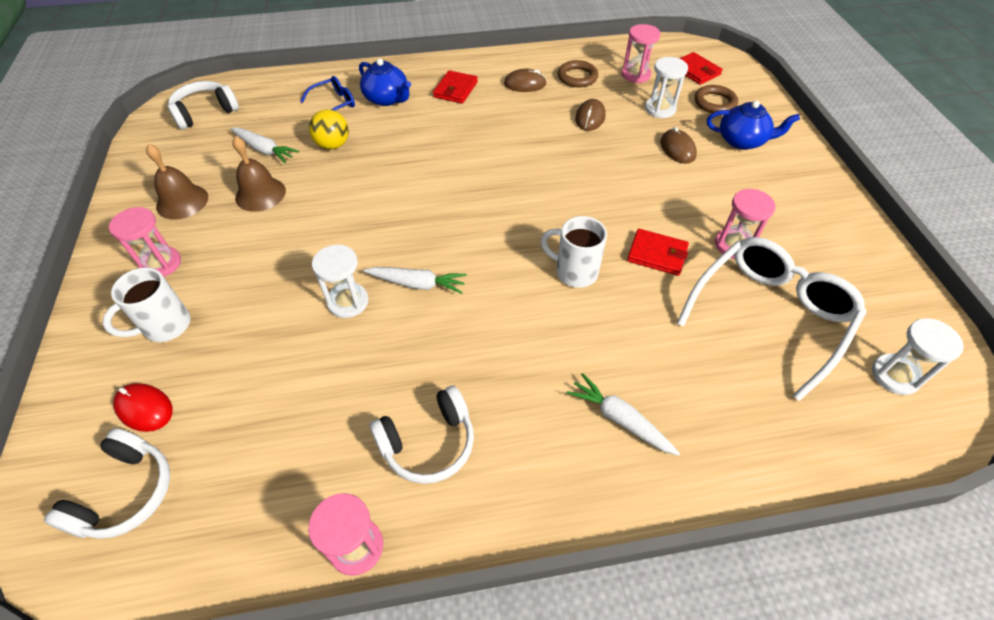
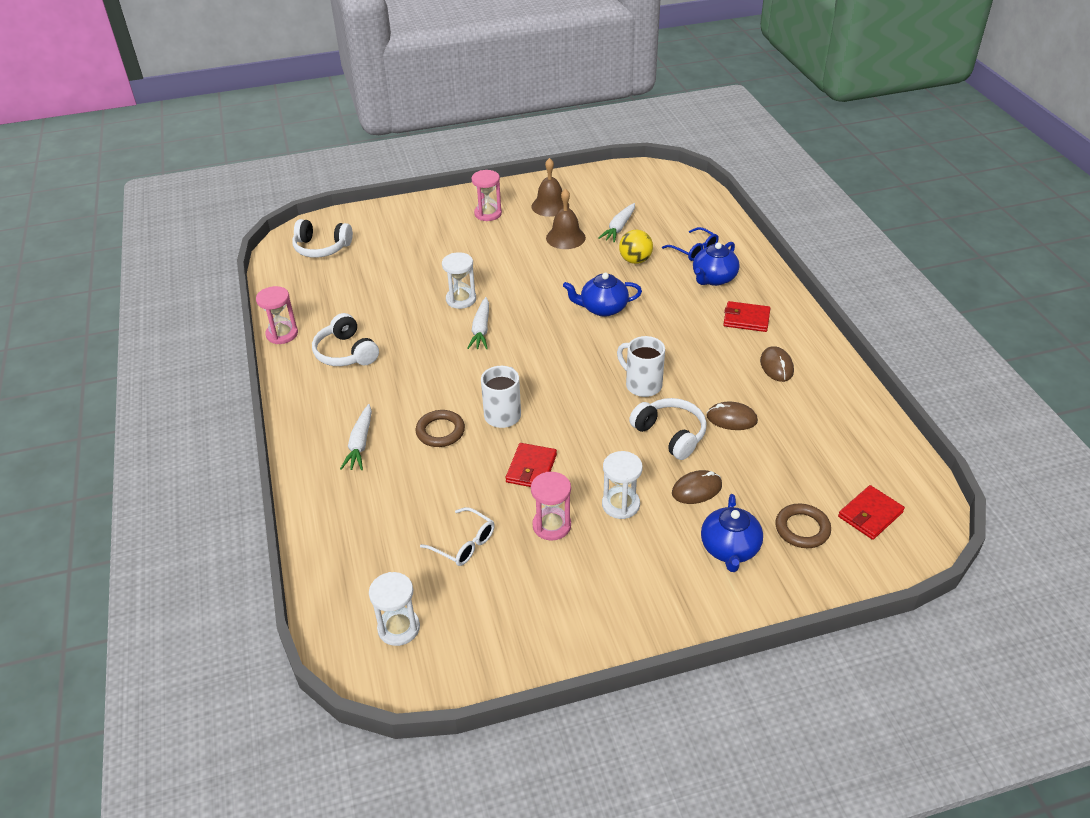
camera: 85 degrees right, 10 degrees down
white mug [102,267,191,342] -> white mug moved to [617,336,665,397]
red mouse [113,383,173,432] -> none
white headphones [168,81,239,130] -> white headphones moved to [629,398,707,460]
brown ring [558,60,598,87] -> brown ring moved to [416,410,465,447]
white carrot [567,373,680,456] -> white carrot turned 150 degrees clockwise [340,404,372,470]
pink hourglass [622,24,661,83] -> none
white hourglass [645,57,688,118] -> white hourglass moved to [602,451,643,519]
white glasses [677,237,866,401] -> white glasses [420,507,495,566], size x0.48
none -> blue teapot [563,273,642,317]

